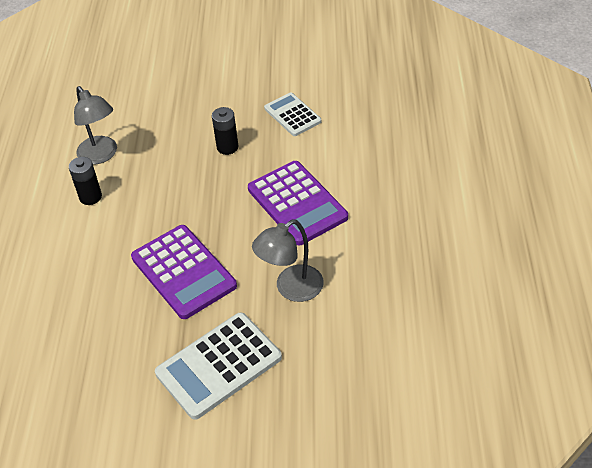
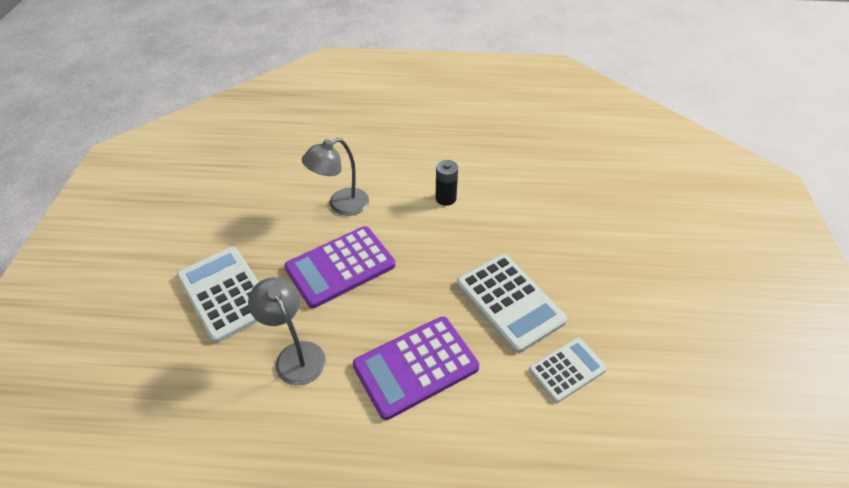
camera: 90 degrees right, 0 degrees up
grey lamp [74,86,117,164] -> grey lamp moved to [302,138,369,216]
black battery [212,107,238,155] -> white calculator [457,254,567,353]

